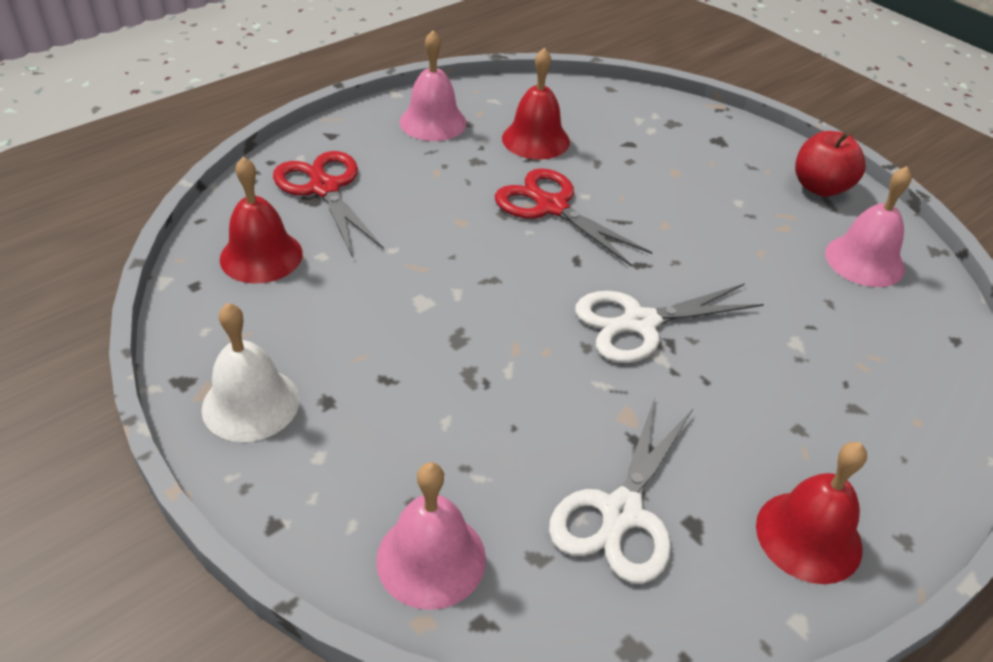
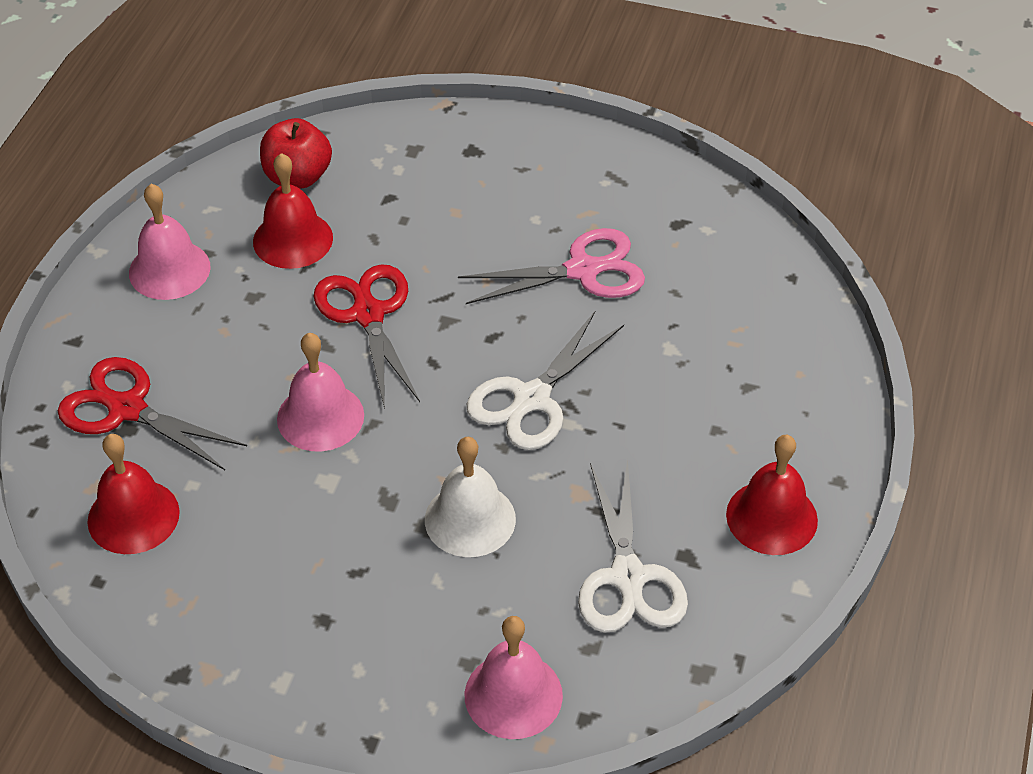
camera: 30 degrees left, 5 degrees up
white bell [201,303,300,442] -> white bell moved to [425,437,516,557]
red scissors [495,168,653,267] -> red scissors turned 60 degrees clockwise [313,264,420,409]
red apple [795,131,866,197] -> red apple moved to [260,118,332,189]
pink bell [825,166,912,287] -> pink bell moved to [277,333,364,452]
none -> pink scissors [458,228,645,304]

